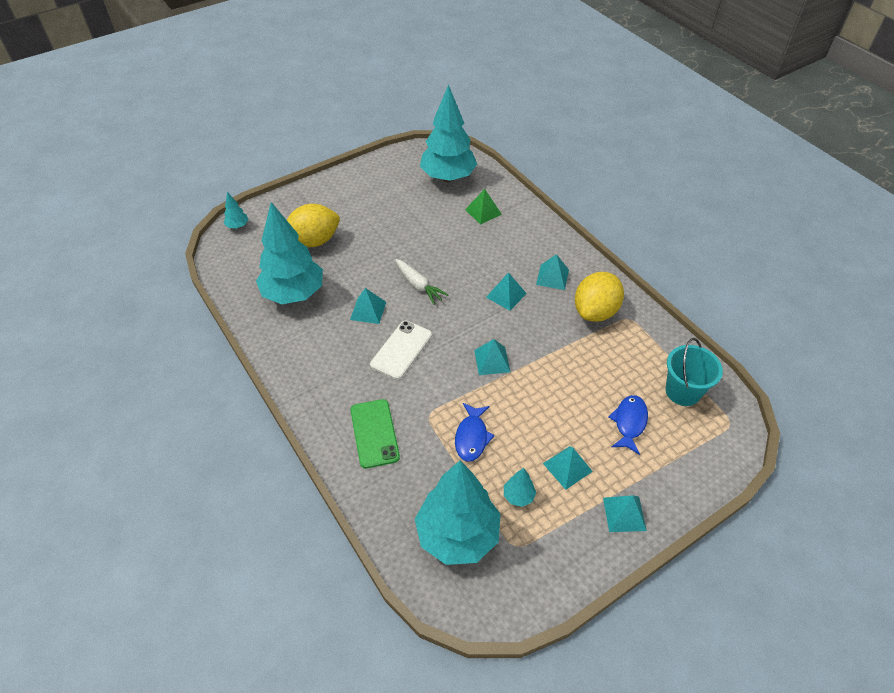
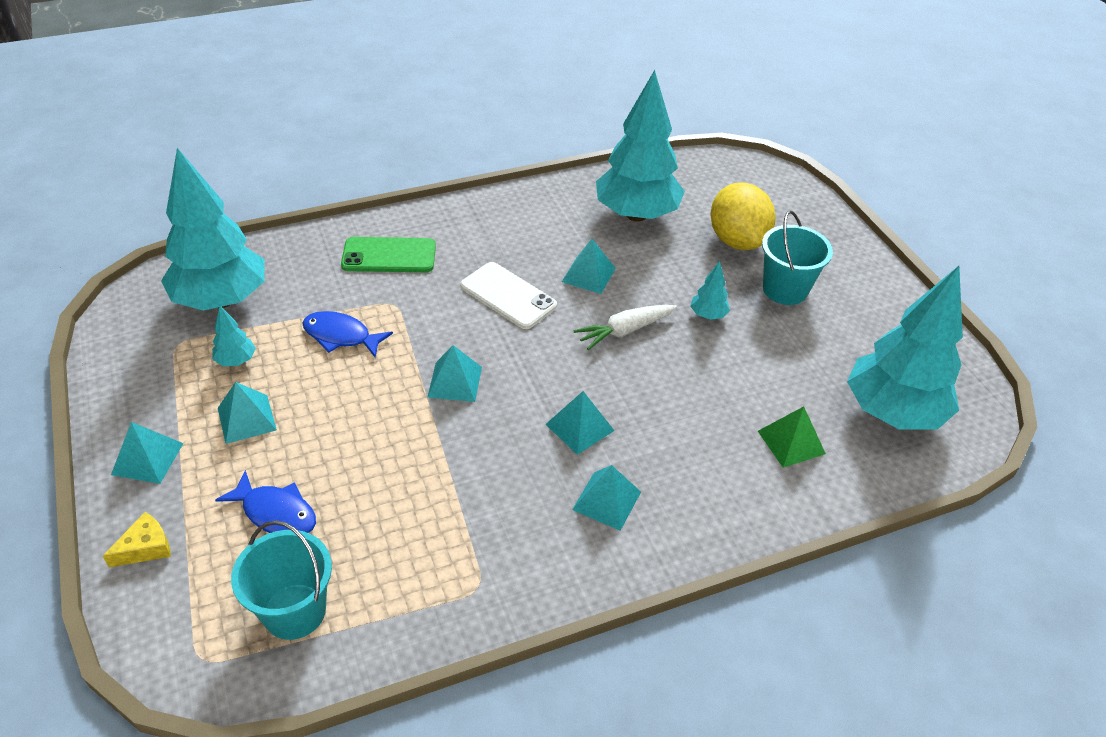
camera: 100 degrees right, 5 degrees down
turquoise tree [224,192,249,228] -> turquoise tree moved to [690,261,730,320]
yellow lemon [575,272,624,322] -> none
none -> yellow cheese [103,512,171,567]
none -> turquoise bucket [762,210,833,305]

